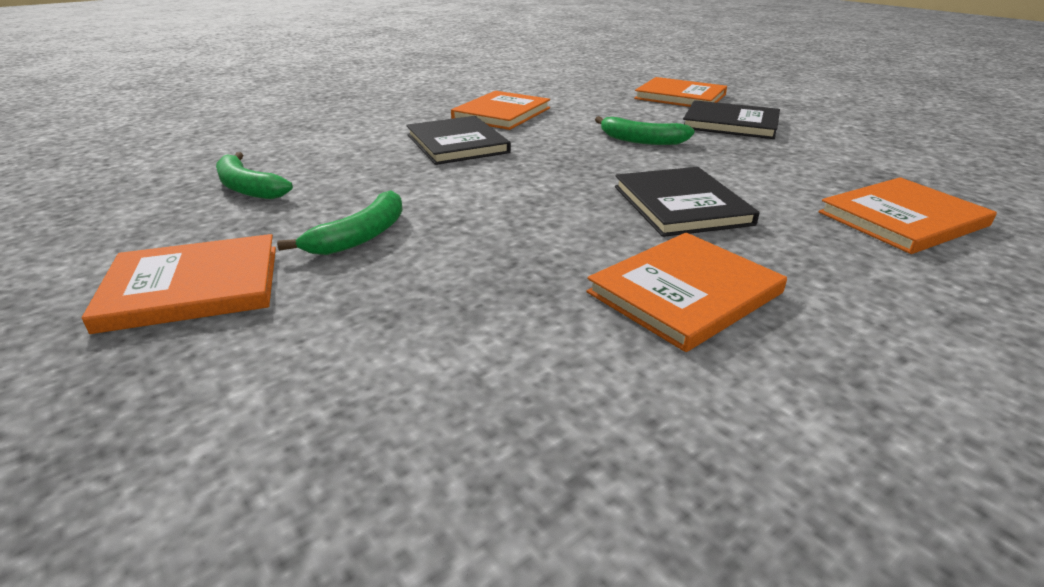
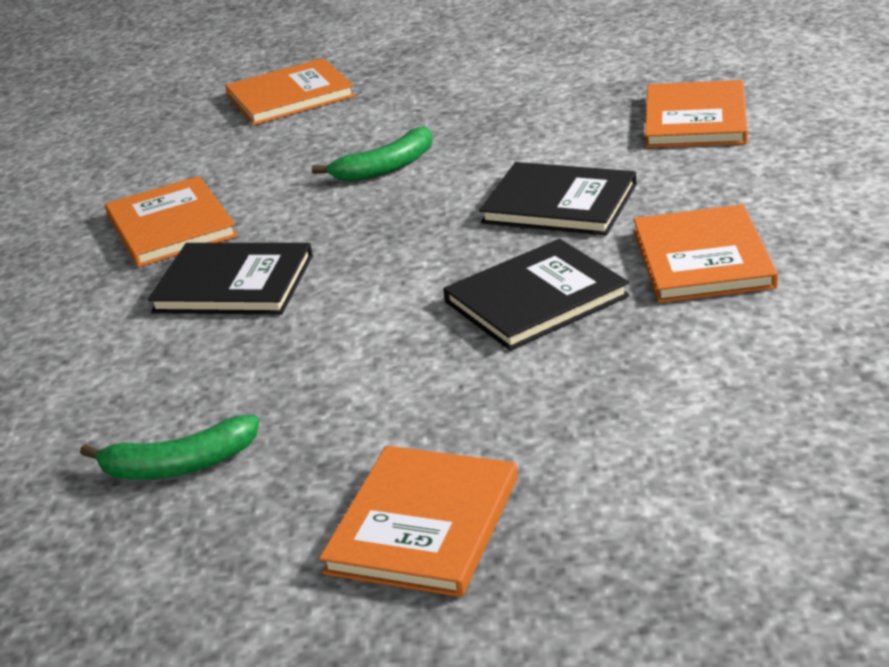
camera: 50 degrees left, 0 degrees up
green banana [277,190,403,255] -> none
black book [683,100,780,139] -> black book moved to [443,239,630,350]

